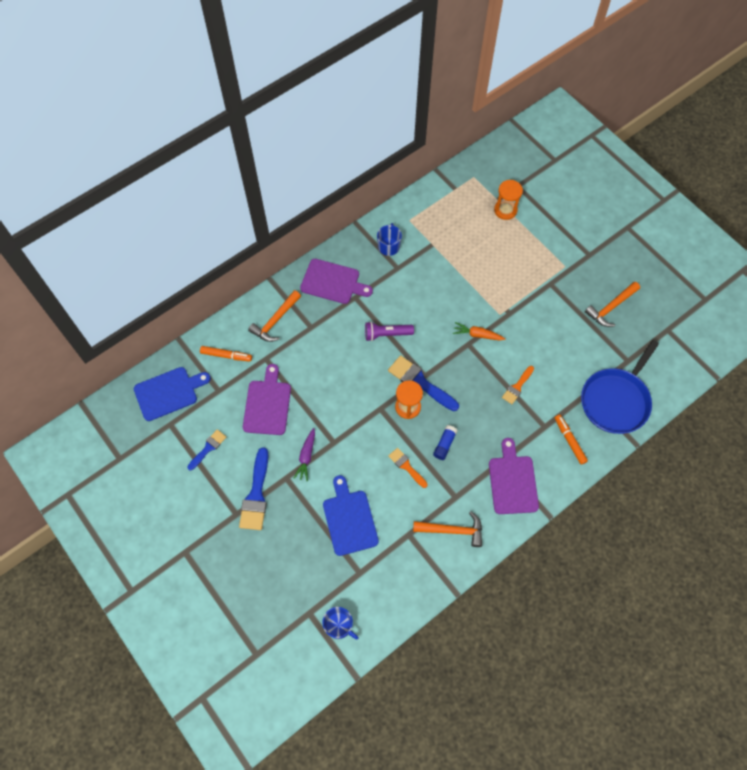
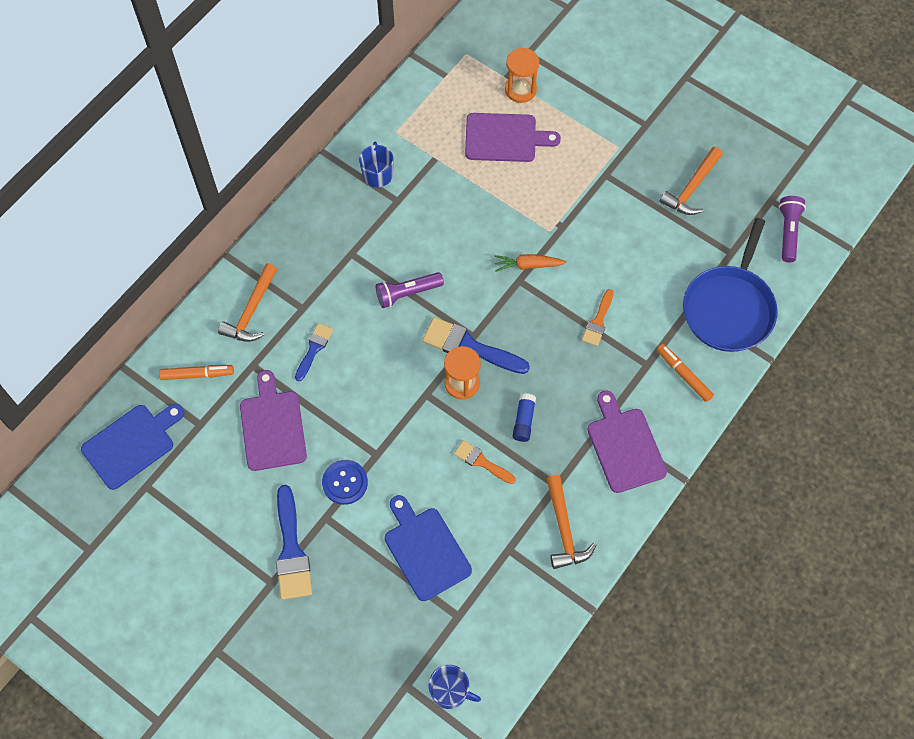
camera: 15 degrees left, 0 degrees up
blue brush [187,429,226,470] -> blue brush moved to [295,323,333,381]
purple carrot [293,428,315,481] -> blue button [322,460,368,505]
purple cutting board [300,259,373,304] -> purple cutting board moved to [465,113,561,162]
orange hammer [413,511,482,547] -> orange hammer turned 90 degrees clockwise [546,475,596,569]
none -> purple flashlight [779,196,806,263]

